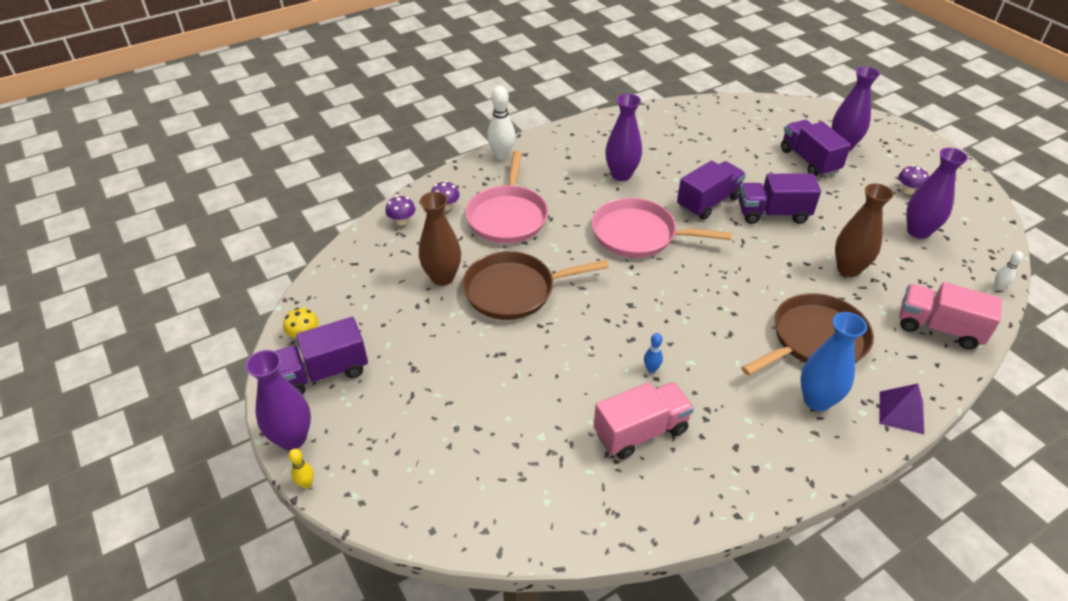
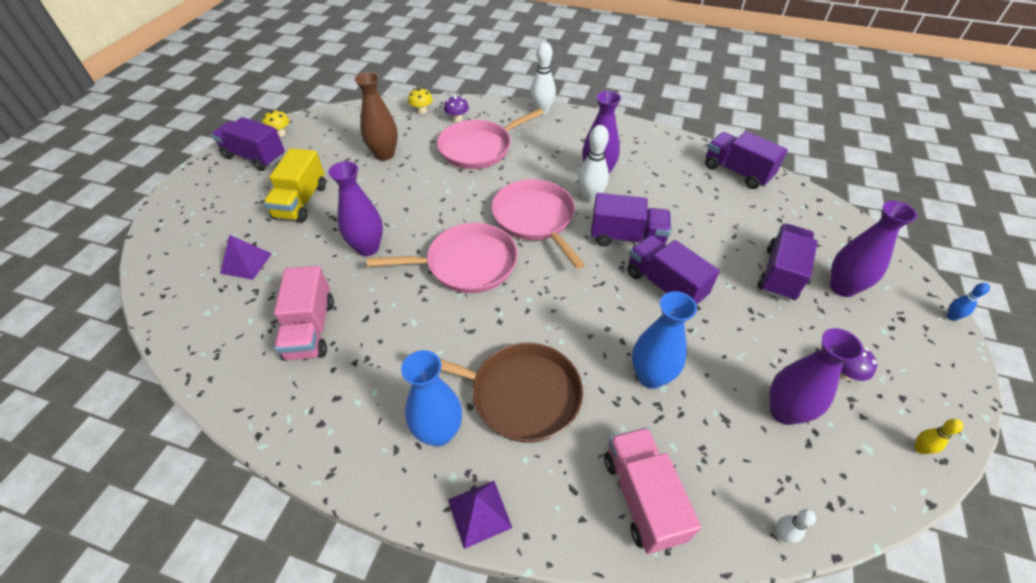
camera: 50 degrees right, 5 degrees up
purple vase [245,350,311,450] -> purple vase moved to [328,161,383,256]
yellow bowling pin [289,449,314,489] -> yellow bowling pin moved to [914,419,963,454]
purple mushroom [385,196,416,225] -> yellow mushroom [408,88,433,114]
brown pan [462,251,609,320] -> none
pink truck [594,382,694,459] -> pink truck turned 60 degrees clockwise [274,266,334,361]
blue bowling pin [644,333,663,373] -> blue bowling pin moved to [947,283,990,321]
brown vase [835,183,894,277] -> blue vase [632,291,697,389]
none -> purple pyramid [220,235,272,280]
none -> yellow truck [263,148,326,222]
none -> pink pan [367,223,518,293]
none -> white bowling pin [578,125,609,203]
none -> purple truck [705,131,788,189]

